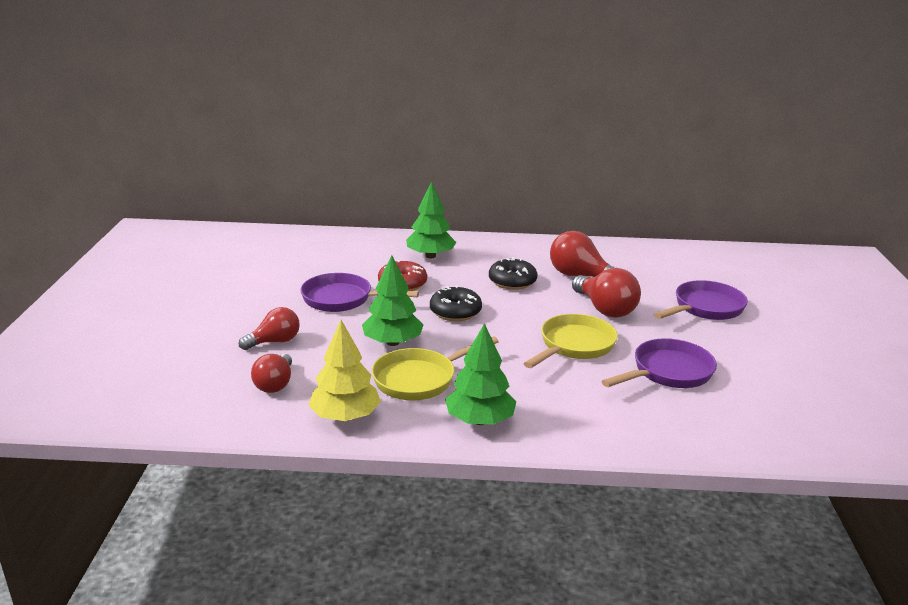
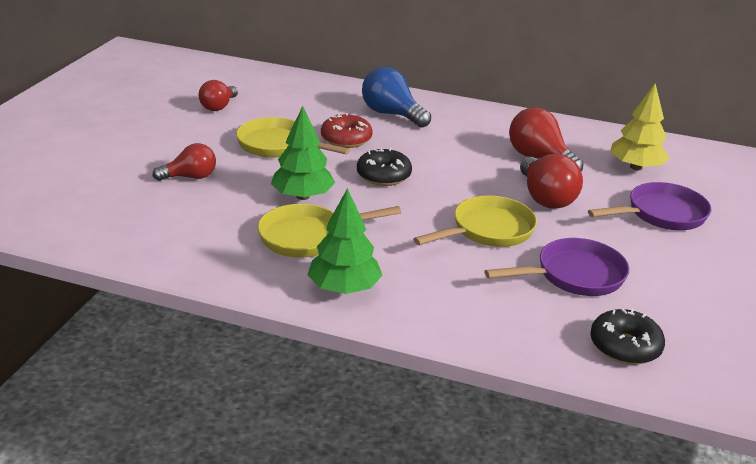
camera: 15 degrees right, 5 degrees up
red light bulb [251,354,292,393] -> red light bulb moved to [199,80,238,111]
purple pan [300,273,419,312] -> yellow pan [236,117,350,158]
yellow tree [308,320,381,421] -> yellow tree moved to [610,83,670,170]
green tree [406,181,456,258] -> blue light bulb [362,67,431,128]
black donut [489,257,537,290] -> black donut moved to [590,309,665,365]

